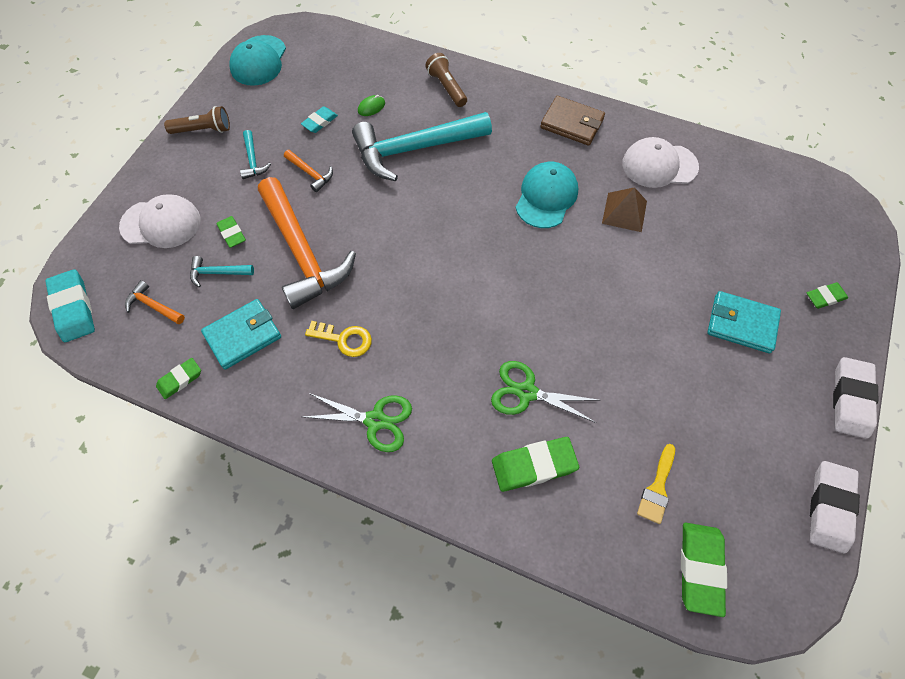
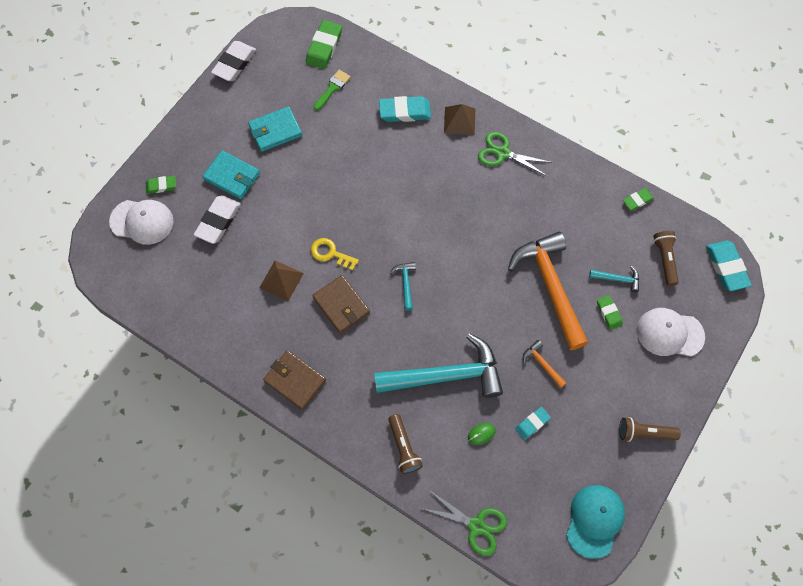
camera: 170 degrees left, 5 degrees up
orange hammer [125,280,185,324] -> brown flashlight [653,231,679,286]
turquoise wallet [201,299,281,370] -> turquoise wallet moved to [248,106,302,152]
turquoise hammer [240,130,271,179] -> turquoise hammer moved to [390,262,416,311]
yellow key [305,321,372,357] -> yellow key moved to [311,238,359,270]
green scissors [491,361,598,423] -> green scissors moved to [421,490,507,556]
green eraser [492,437,579,492] -> turquoise eraser [379,96,431,122]
turquoise cap [516,162,578,228] -> brown wallet [312,275,370,334]
white cap [622,137,699,188] -> white cap moved to [109,200,173,245]
yellow brush [637,444,675,524] -> green brush [314,70,351,111]
white eraser [833,357,879,439] -> white eraser moved to [194,195,241,244]
none -> brown pyramid [444,104,475,135]

